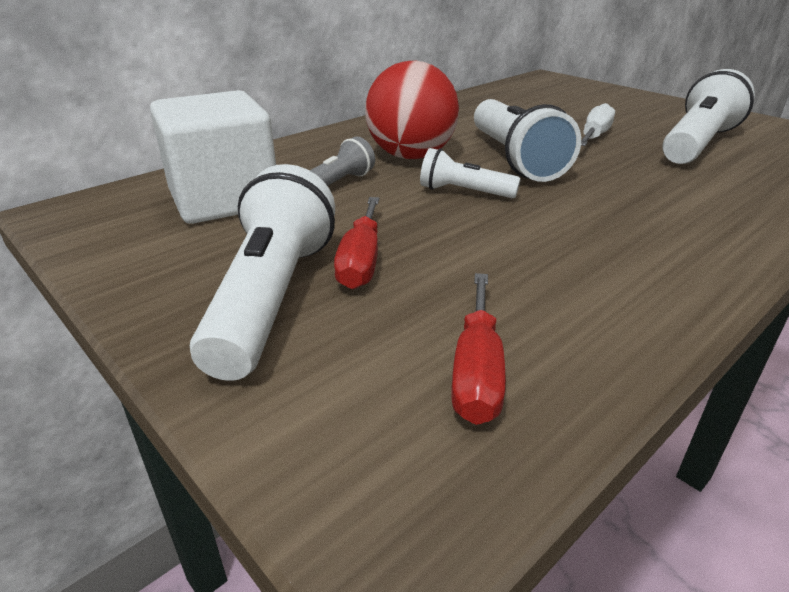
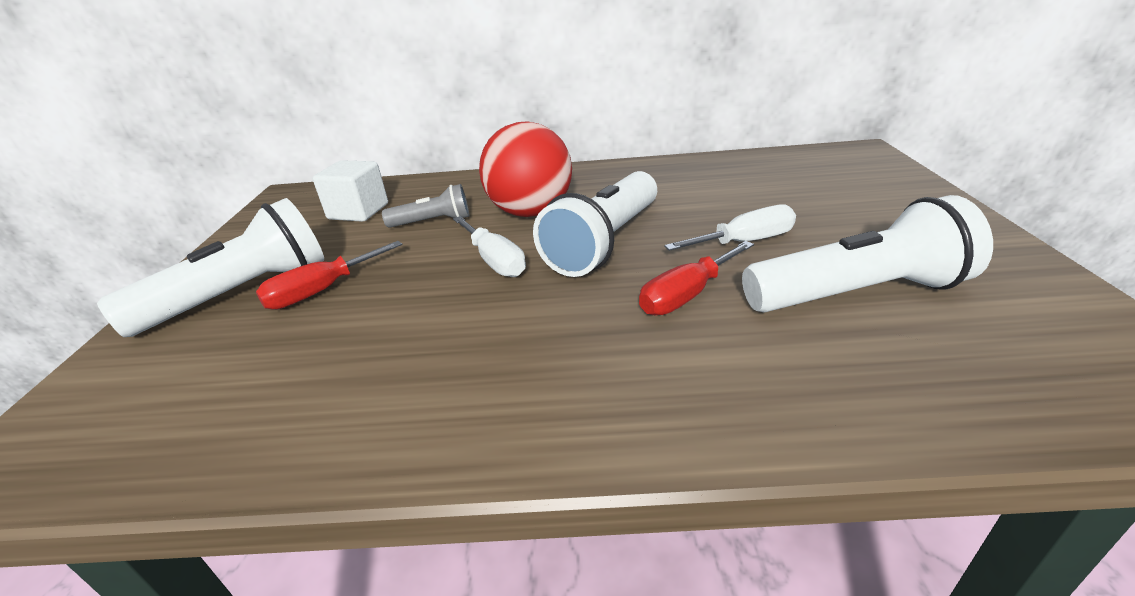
camera: 45 degrees right, 0 degrees up
white cube [150,90,276,224] -> white cube [313,160,388,222], size x0.62
white flashlight [420,148,521,198] -> white screwdriver [453,216,526,277]
red screwdriver [451,273,506,425] -> red screwdriver moved to [639,241,754,315]

